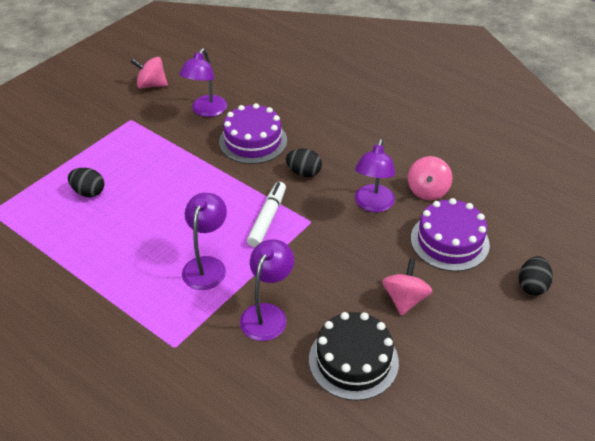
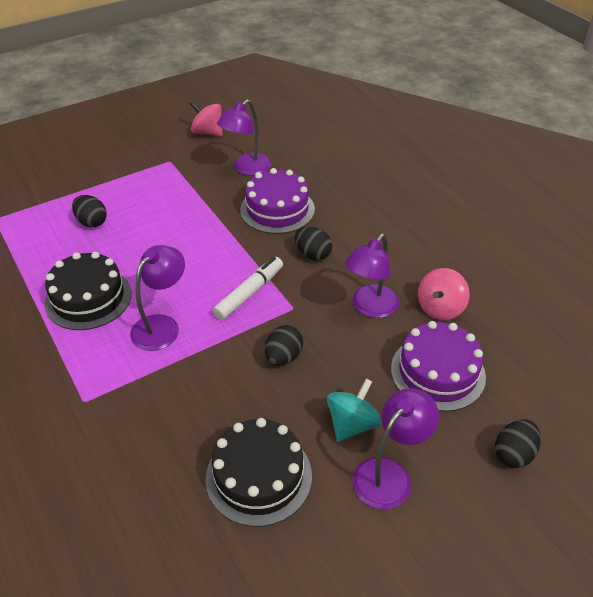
camera: 20 degrees right, 0 degrees up
purple lamp [240,239,294,341] -> purple lamp moved to [353,388,439,509]
pink spinning top [382,259,432,316] -> turquoise spinning top [327,379,382,442]
none -> black cake [45,252,132,330]
none -> black egg [265,325,303,366]

